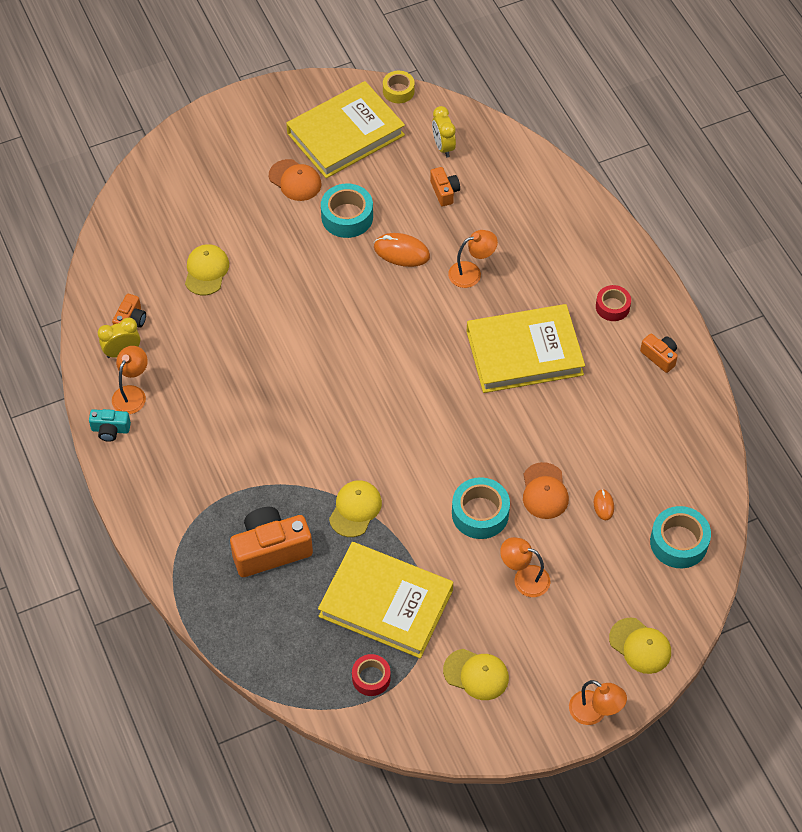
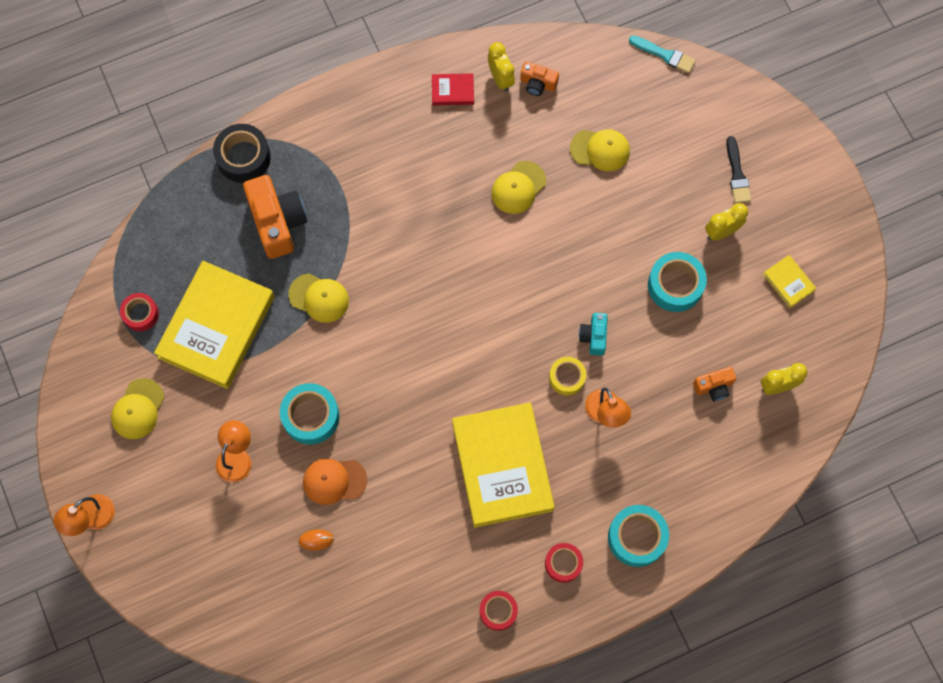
camera: 90 degrees right, 15 degrees up
turquoise camera [89,409,131,442] -> turquoise camera moved to [579,313,608,356]
orange lamp [112,346,148,414] -> red book [432,73,474,106]
orange cap [269,159,322,201] -> yellow clock [705,203,748,241]
yellow book [286,81,405,178] -> yellow book [763,255,816,308], size x0.41
orange mouse [374,233,430,267] -> none
yellow tape [383,71,415,103] -> yellow tape moved to [549,357,586,396]
yellow cap [609,618,671,674] -> yellow cap moved to [491,161,546,214]
orange camera [640,334,678,373] -> red tape [480,591,518,631]
turquoise tape [650,506,711,568] -> turquoise tape moved to [608,505,669,567]
none -> black tape [213,124,271,183]
none -> turquoise brush [629,36,696,73]
none -> black brush [726,136,751,203]

